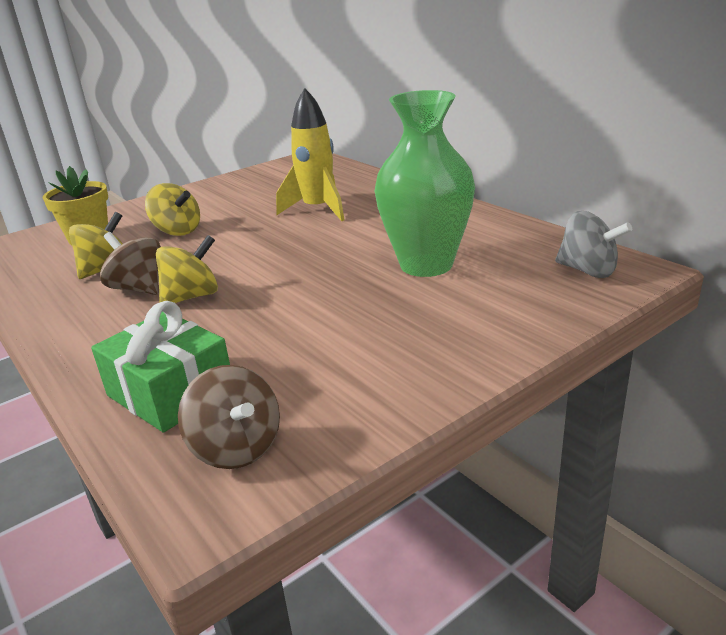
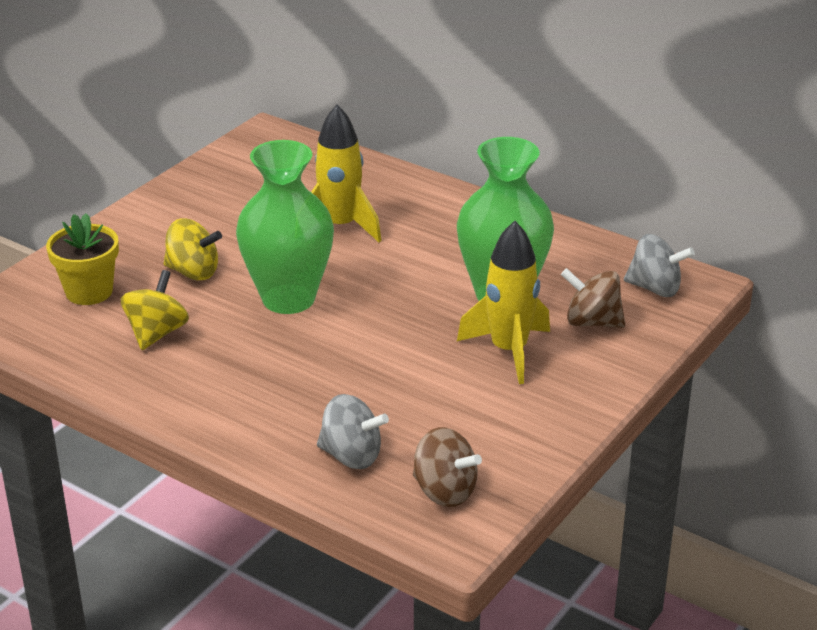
camera: 20 degrees left, 5 degrees up
green gift [91,301,230,433] -> grey spinning top [317,394,389,469]
brown spinning top [100,232,161,295] -> brown spinning top moved to [561,268,625,328]
yellow spinning top [156,235,218,303] -> none
none -> green vase [236,140,334,314]
none -> yellow rocket [457,221,550,384]

